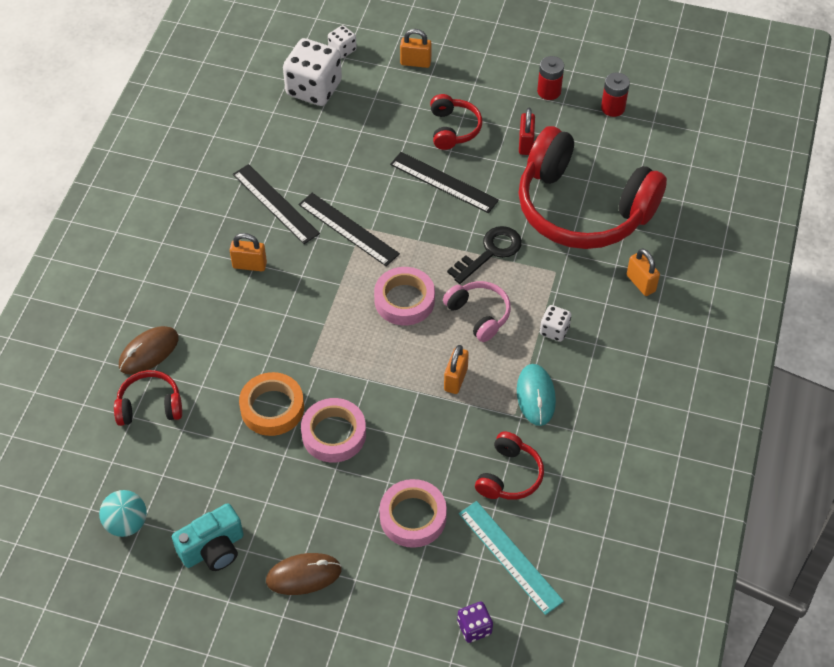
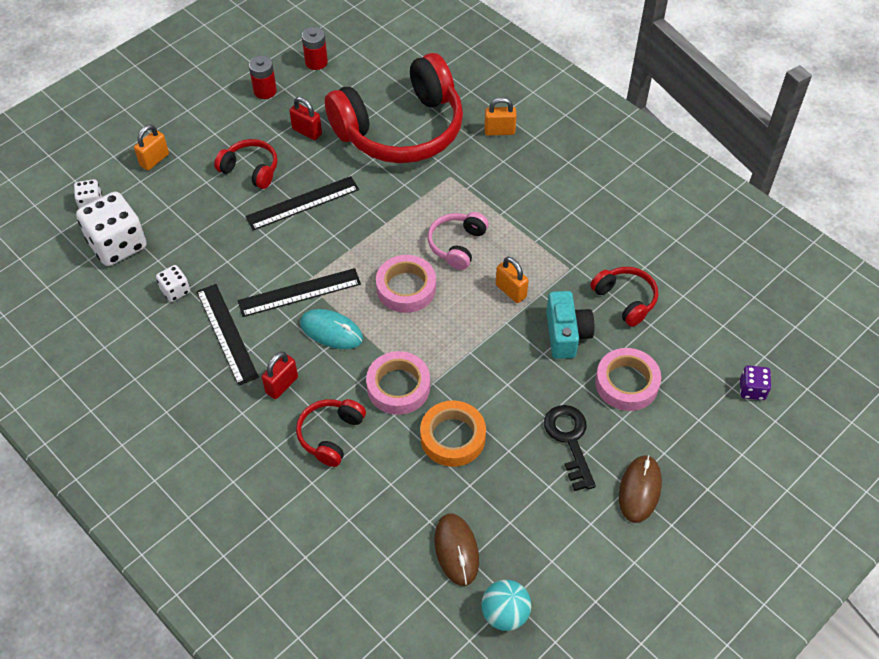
camera: 60 degrees left, 0 degrees up
red headphones [114,370,182,426] -> red headphones moved to [296,399,366,467]
brown mouse [119,326,179,375] -> brown mouse moved to [435,513,479,586]
turquoise camera [172,503,244,571] -> turquoise camera moved to [546,291,594,359]
orange padlock [230,233,267,271] -> red padlock [262,352,298,399]
black ruler [233,164,320,244] -> black ruler turned 75 degrees clockwise [197,284,259,386]
pink tape [301,398,366,463] -> pink tape moved to [366,351,430,415]
pink headphones [443,281,511,342] -> pink headphones turned 60 degrees counterclockwise [428,212,489,270]
black key [447,226,522,284] -> black key moved to [544,405,596,491]
turquoise ruler [459,501,564,615] -> none
turquoise mouse [517,364,556,426] -> turquoise mouse moved to [300,309,363,349]
white dice [540,305,572,342] -> white dice moved to [156,265,190,302]

